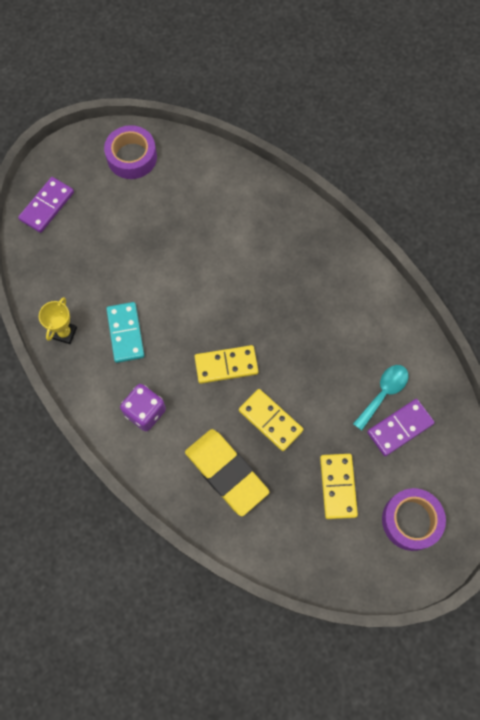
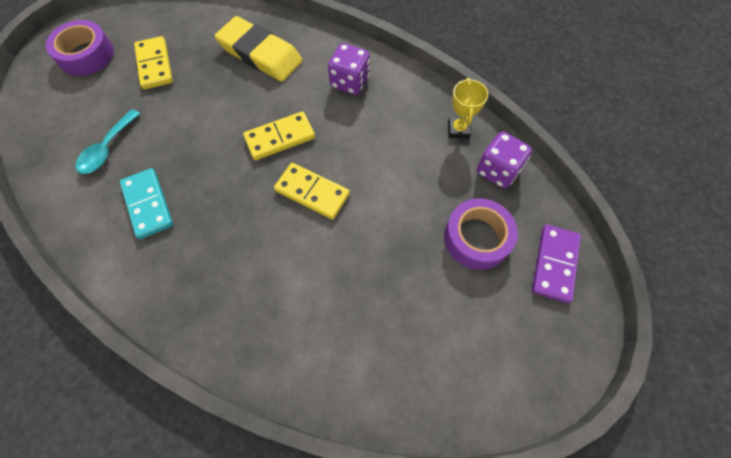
camera: 165 degrees right, 5 degrees down
purple tape [104,125,157,179] -> purple tape moved to [444,199,518,270]
turquoise domino [106,302,145,363] -> turquoise domino moved to [120,168,173,239]
yellow domino [239,389,303,451] -> yellow domino moved to [274,163,350,220]
purple domino [367,399,435,456] -> none
none -> purple dice [477,132,532,188]

